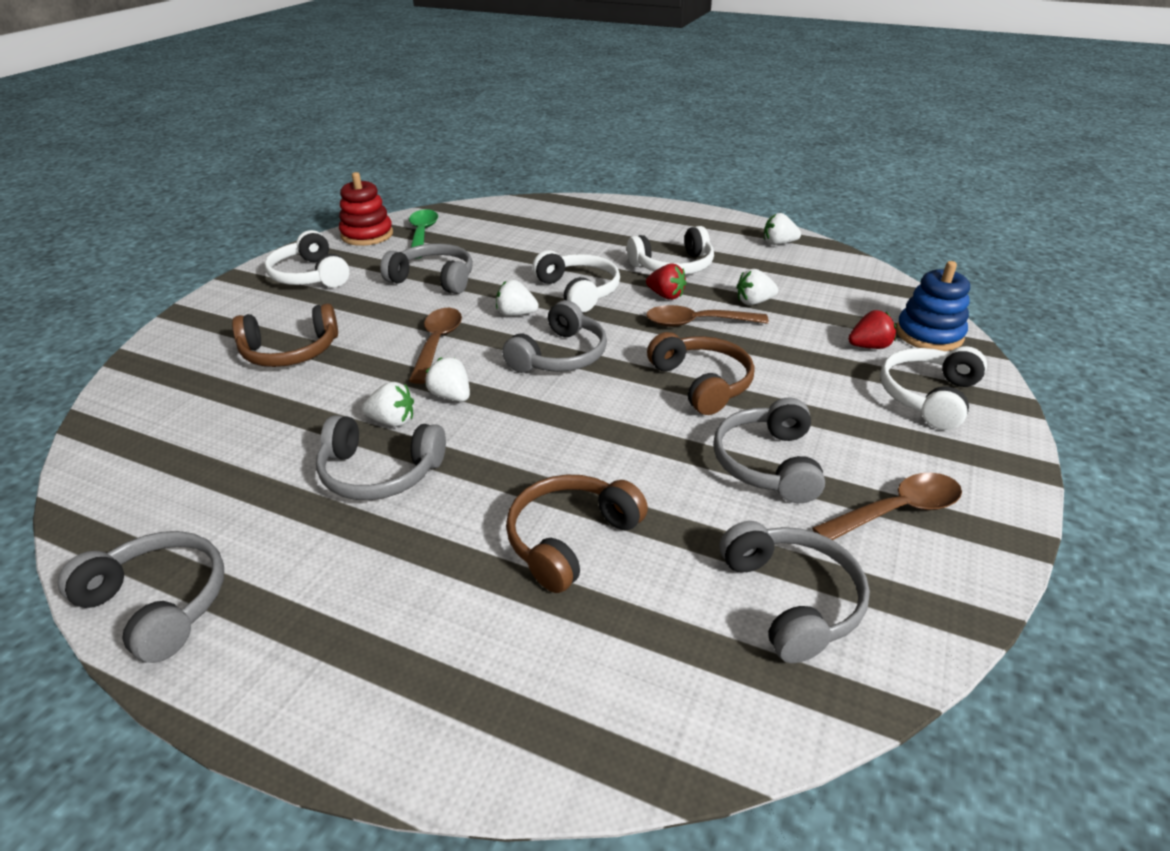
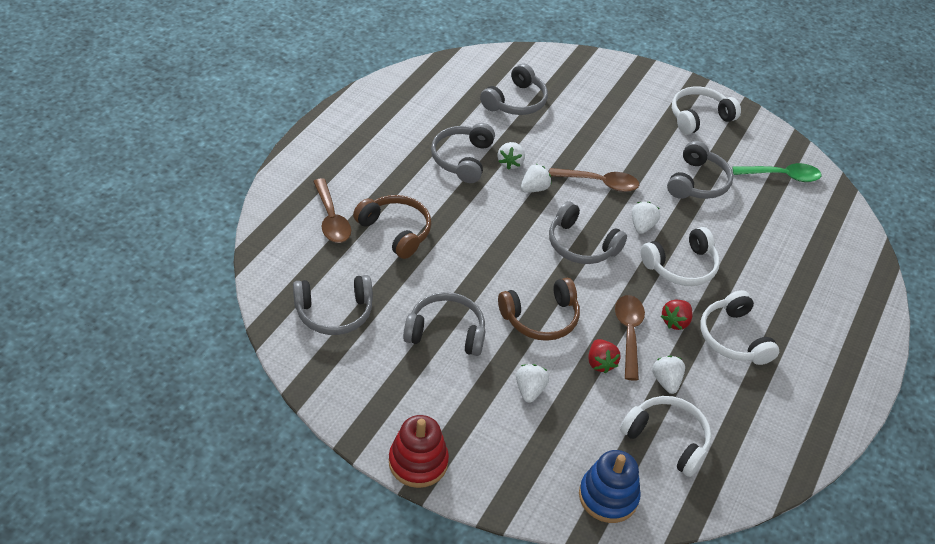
camera: 90 degrees right, 10 degrees up
grey headphones [58,531,224,663] -> grey headphones moved to [480,63,548,115]
brown headphones [232,304,338,367] -> none
red stacking toy [339,172,393,246] -> red stacking toy moved to [389,415,449,488]
white strawberry [764,213,801,245] -> white strawberry moved to [516,364,549,403]
brown spoon [812,473,962,540] -> brown spoon moved to [313,178,351,243]
red strawberry [848,310,896,349] -> red strawberry moved to [588,339,621,373]
white headphones [880,346,987,430] -> white headphones moved to [620,396,712,477]

